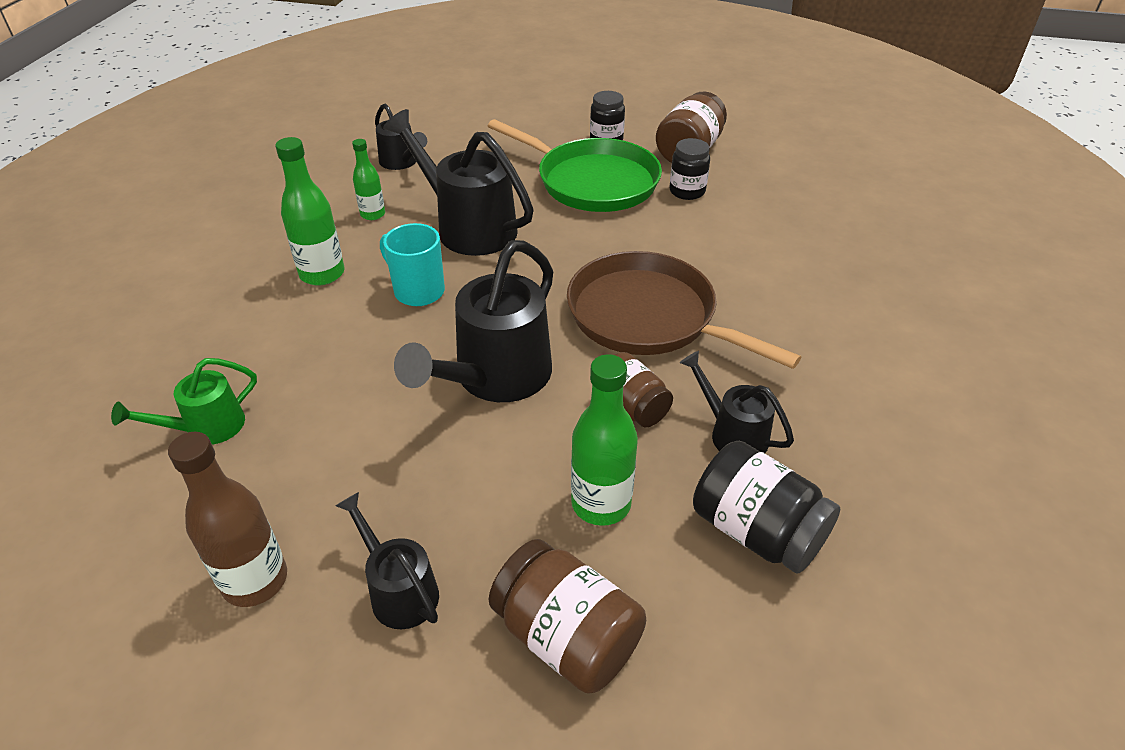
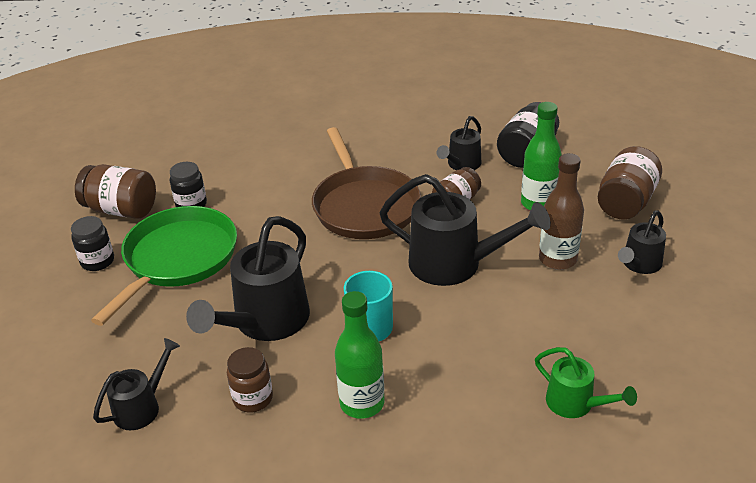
camera: 100 degrees left, 5 degrees down
brown bottle [168,432,287,607] -> brown bottle moved to [539,153,584,270]
green bottle [352,139,385,220] -> brown jar [227,347,273,413]
brown pan [567,251,801,369] -> brown pan turned 45 degrees counterclockwise [312,127,421,239]

